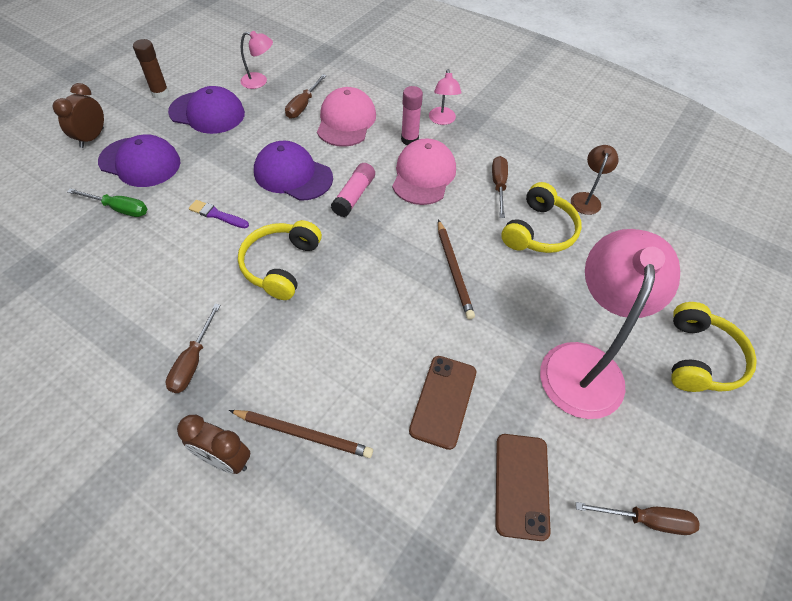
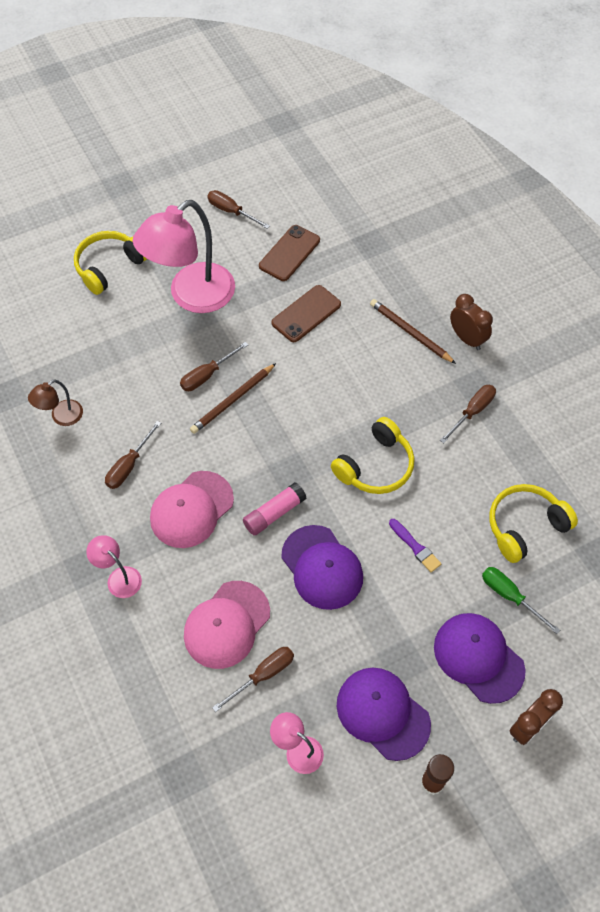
camera: 150 degrees left, 5 degrees up
pink glue stick [401,86,423,145] -> none
pink lamp [429,69,462,125] -> pink lamp turned 75 degrees counterclockwise [86,535,142,598]
brown pencil [438,220,475,319] -> brown pencil turned 150 degrees counterclockwise [190,363,276,434]
yellow headphones [501,182,582,253] -> yellow headphones moved to [489,484,578,563]
none -> brown screwdriver [180,342,248,391]

